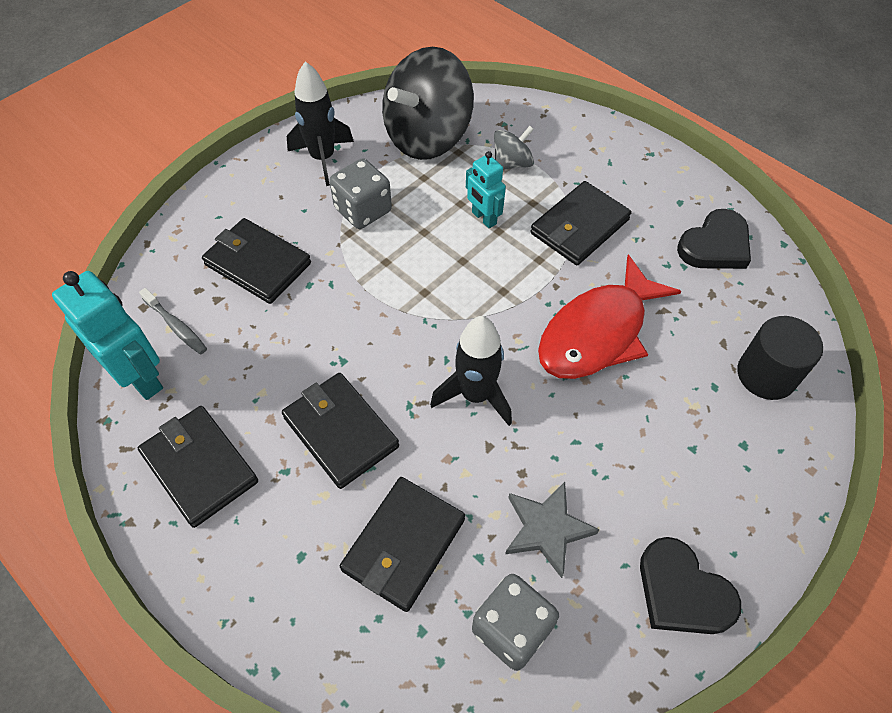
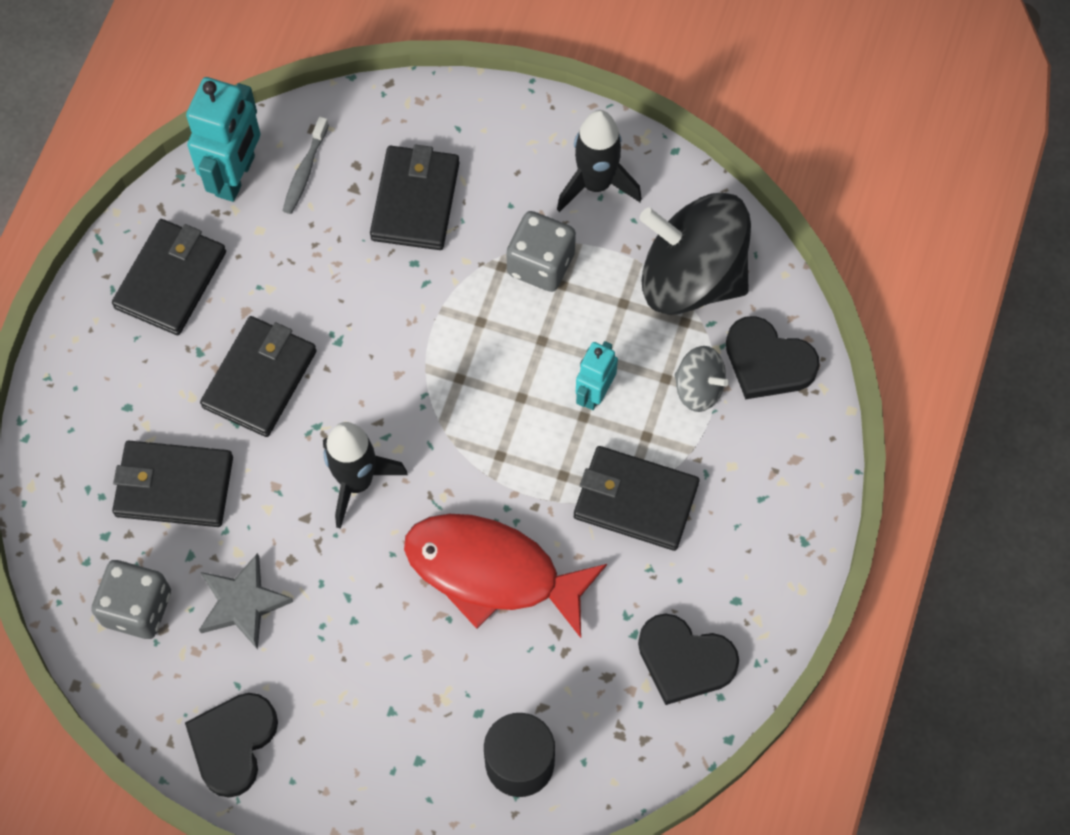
camera: 65 degrees right, 10 degrees up
none -> black heart [726,316,820,399]

